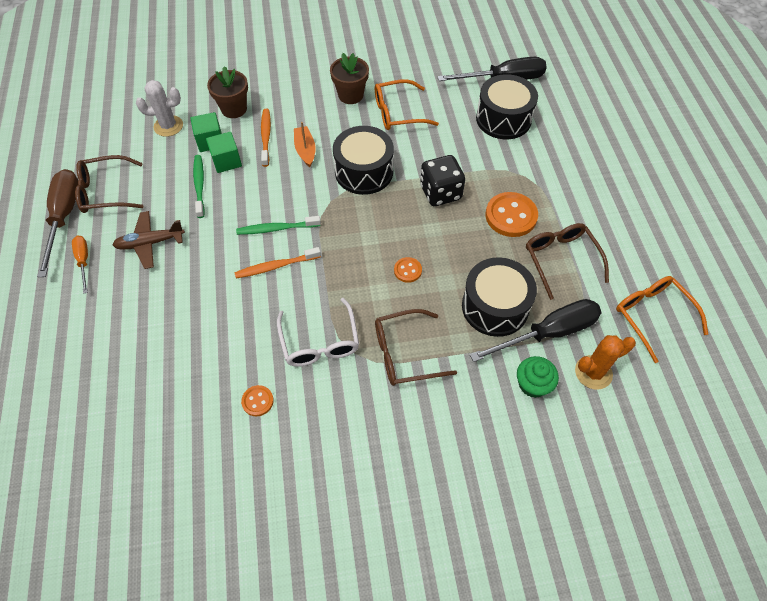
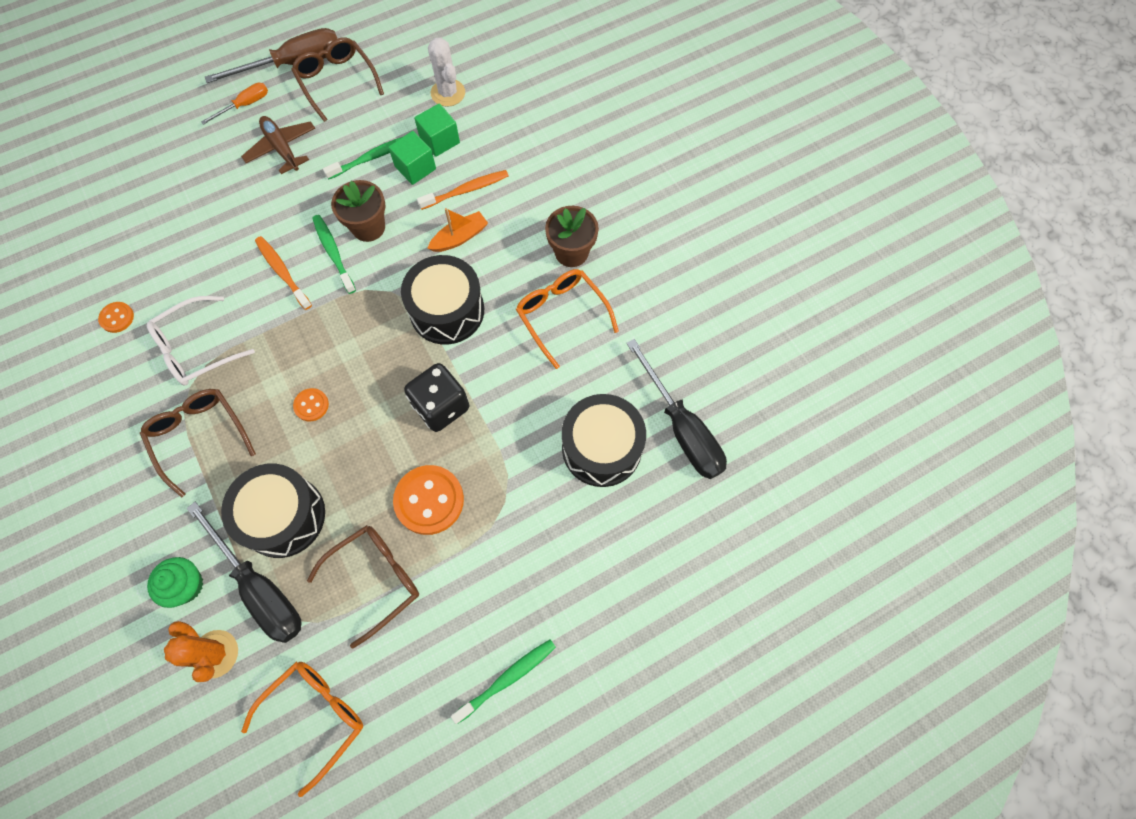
camera: 70 degrees right, 10 degrees up
brown flower pot [207,66,248,118] -> brown flower pot moved to [331,180,385,242]
none -> green toothbrush [451,639,556,724]

